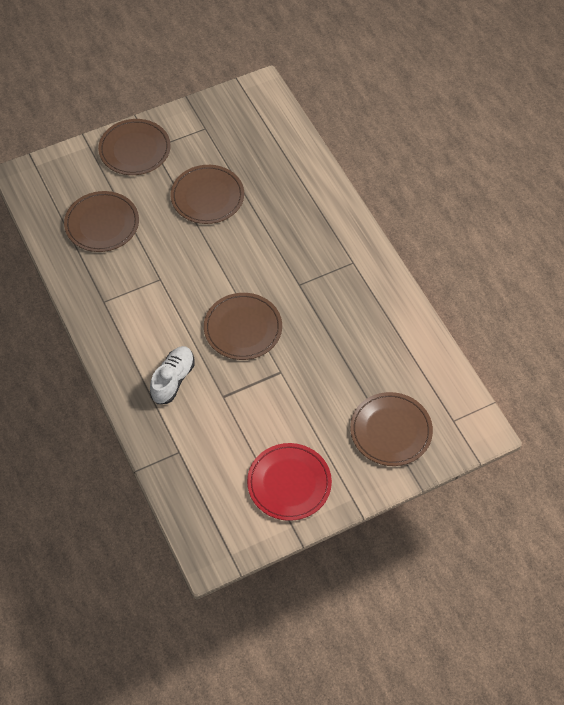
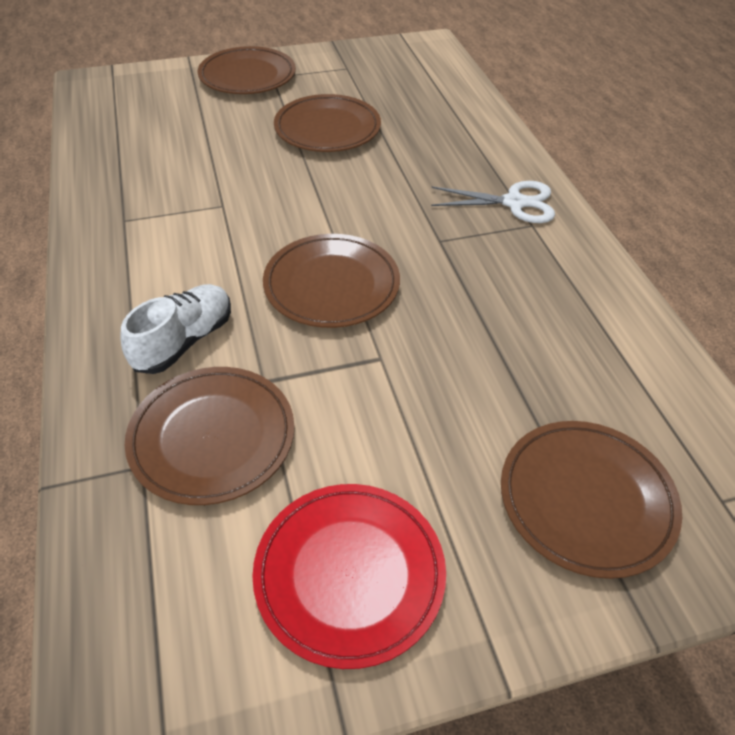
camera: 10 degrees right, 10 degrees down
brown plate [64,191,139,252] -> brown plate moved to [125,367,295,505]
none -> white scissors [431,181,555,223]

